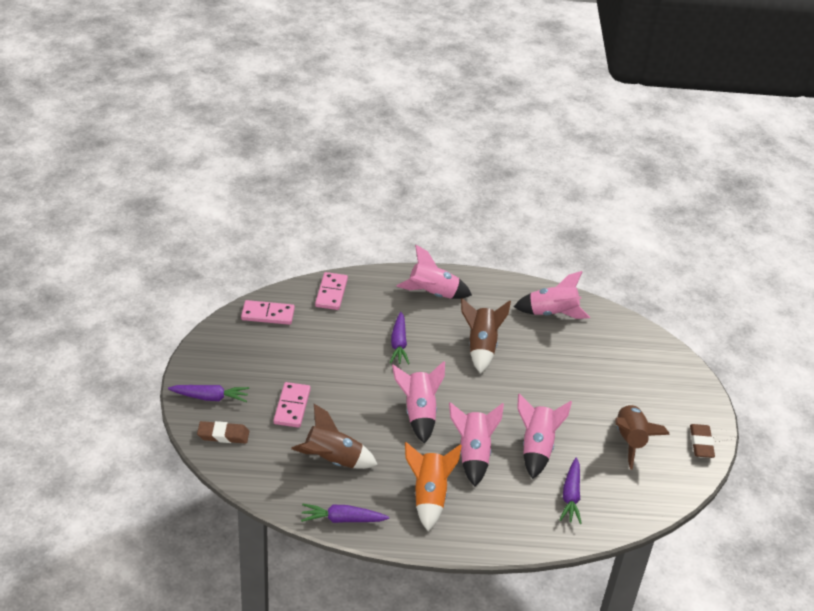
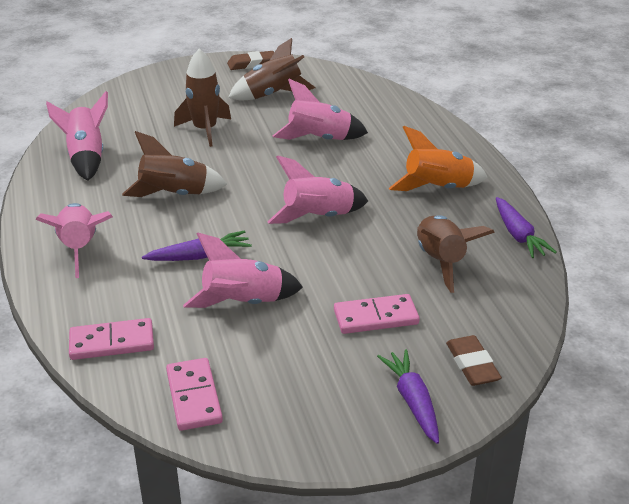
camera: 105 degrees left, 5 degrees down
pink rocket [449,402,504,486] -> pink rocket moved to [183,232,303,308]
purple carrot [560,458,582,524] -> none
none -> brown rocket [174,49,231,147]

